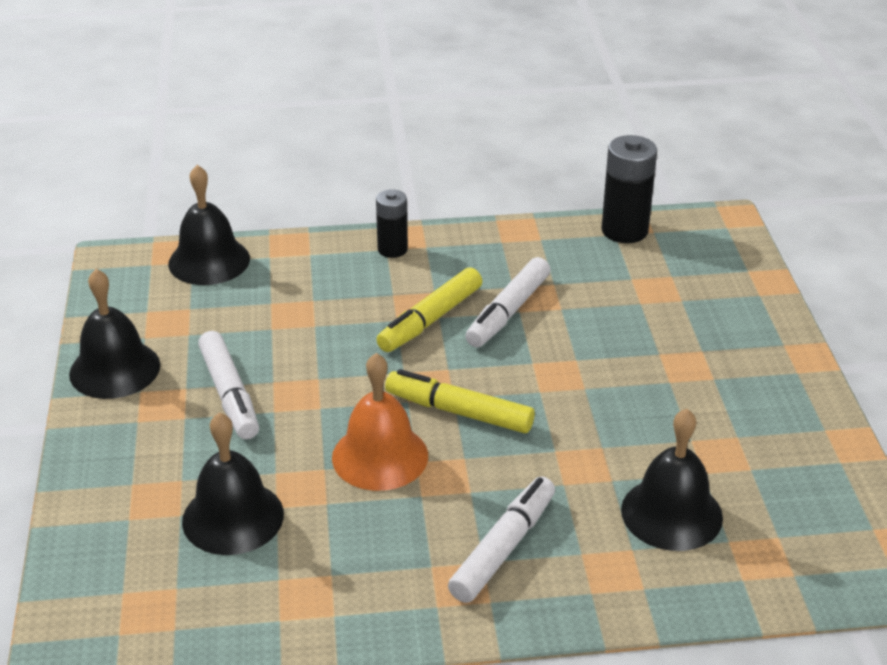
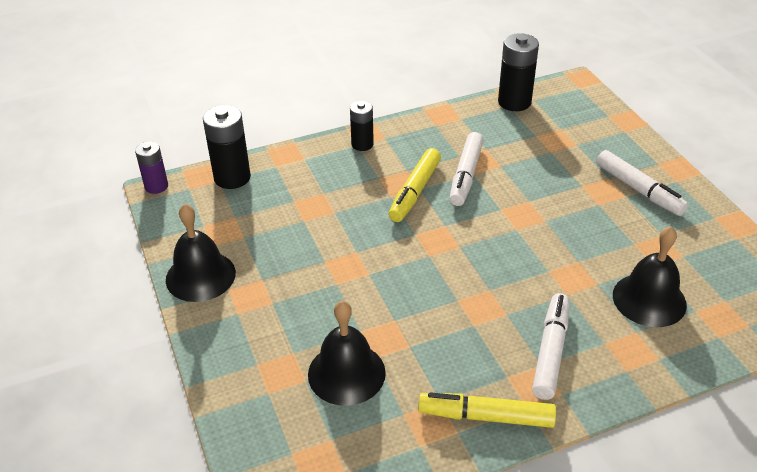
camera: 15 degrees left, 5 degrees up
black bell [168,165,250,285] -> black battery [203,105,251,189]
white marker [198,331,259,439] -> white marker moved to [596,150,688,216]
orange bell [332,353,428,491] -> none
yellow marker [385,369,535,433] -> yellow marker moved to [418,392,556,428]
none -> purple battery [135,141,168,194]

